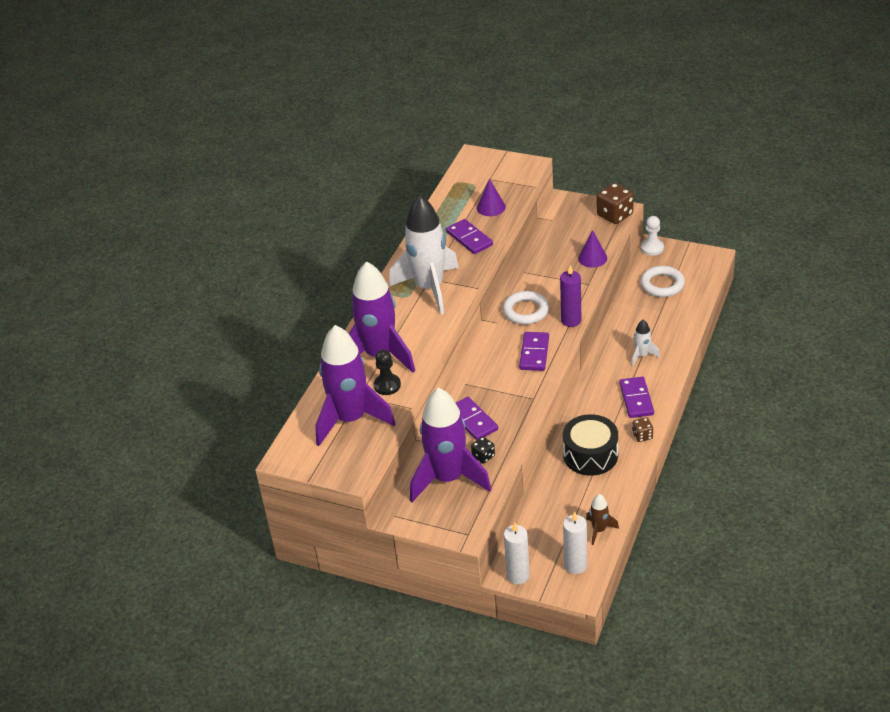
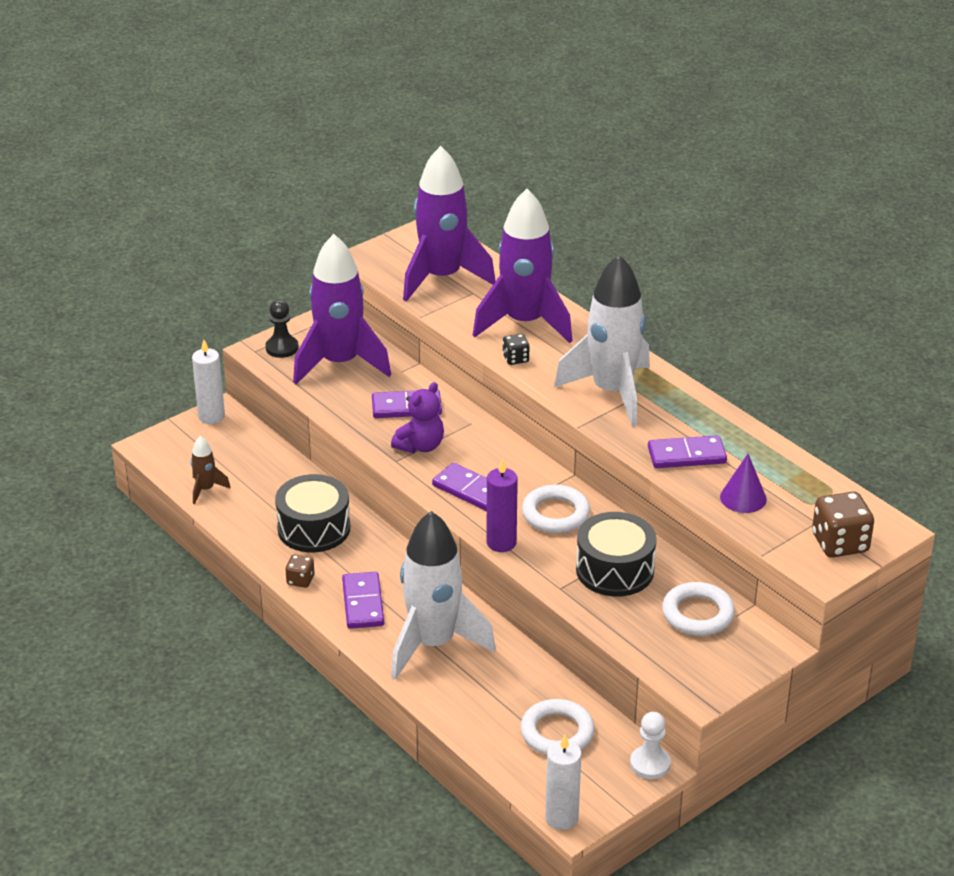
camera: 115 degrees right, 5 degrees down
black pawn [374,349,401,395] -> black pawn moved to [265,300,299,358]
black dice [471,437,495,464] -> black dice moved to [503,334,529,365]
white candle [563,512,587,574] -> white candle moved to [545,734,582,830]
purple cone [578,230,607,268] -> none
brown dice [597,183,634,224] -> brown dice moved to [812,492,874,558]
purple domino [619,377,654,418] -> purple domino turned 60 degrees clockwise [342,572,384,629]
white rocket [632,320,660,366] -> white rocket [391,511,496,680], size x2.33
none -> purple teddy bear [391,382,444,453]
none -> black drum [576,512,656,597]
none -> white ring [662,582,735,636]

